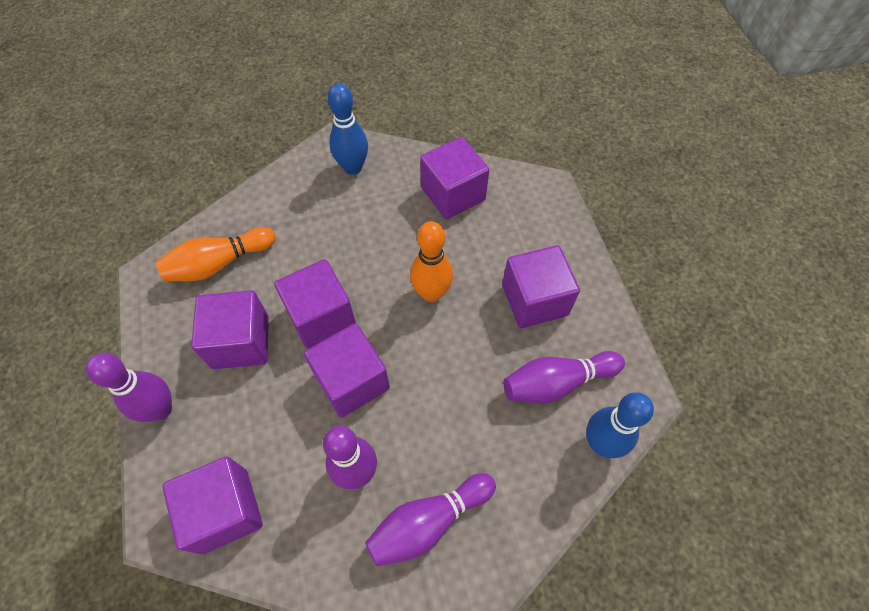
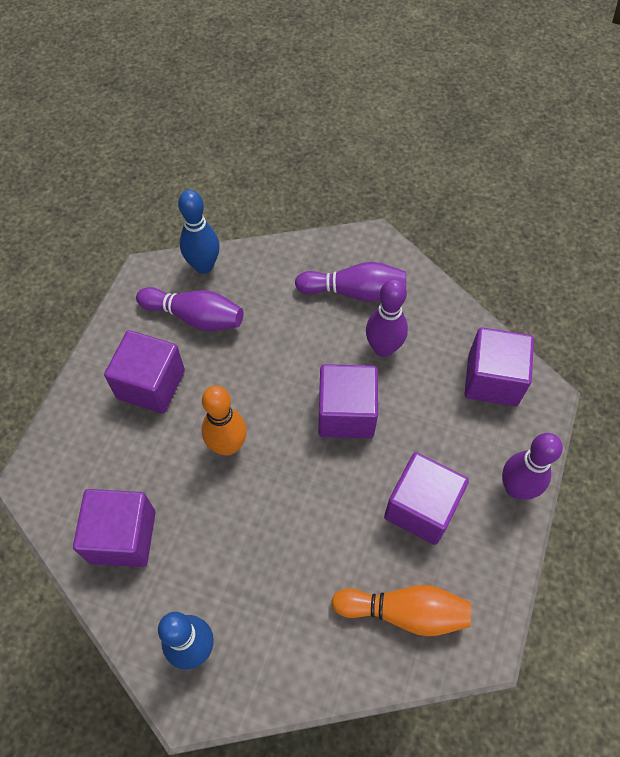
camera: 145 degrees left, 0 degrees up
purple cube [274,259,356,348] -> none

